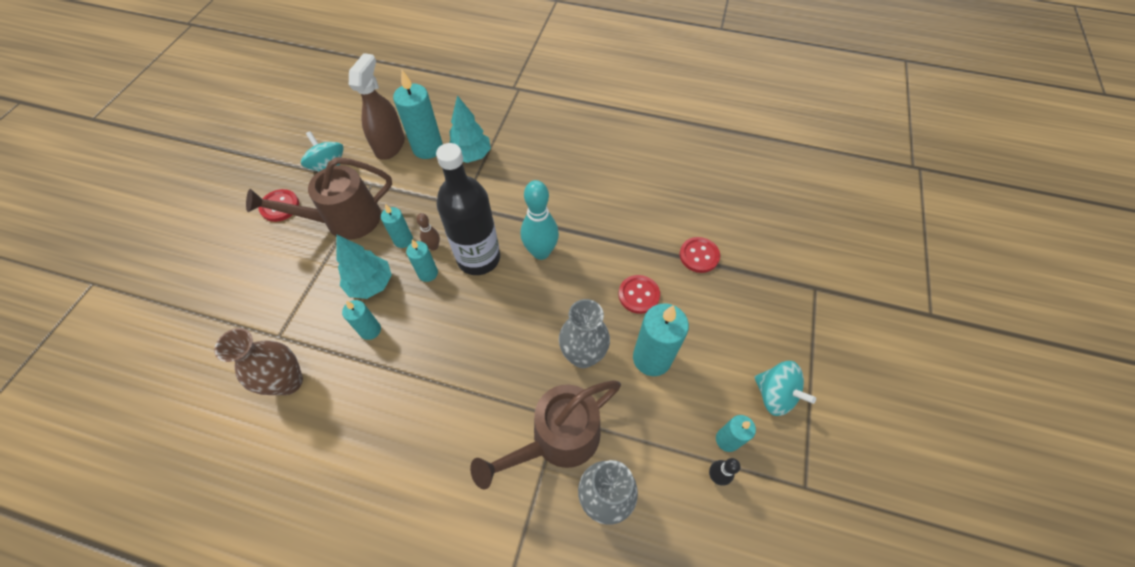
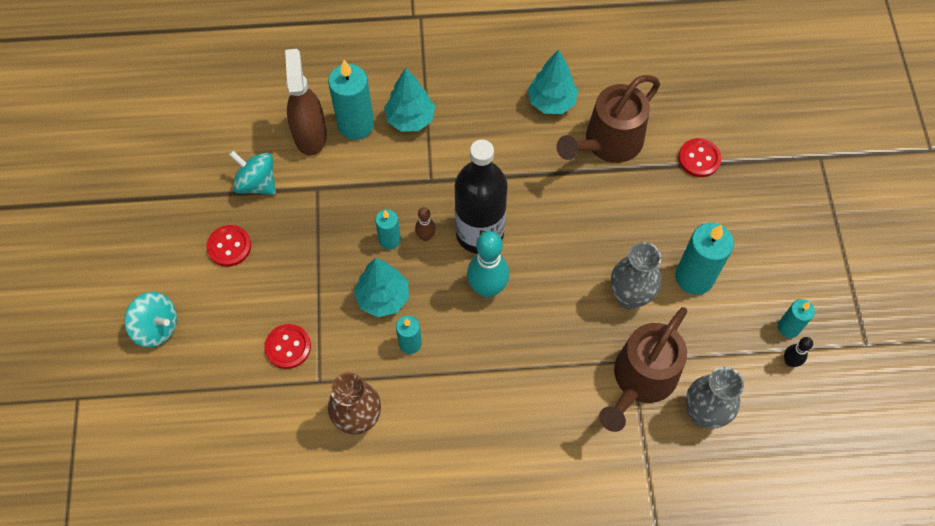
camera: 20 degrees left, 5 degrees up
brown watering can [246,157,392,240] -> brown watering can moved to [557,75,660,163]
turquoise candle [406,240,438,282] -> none
turquoise bowling pin [521,180,559,260] -> turquoise bowling pin moved to [467,231,509,298]
red button [619,275,660,314] -> red button moved to [264,324,311,369]
turquoise spinning top [754,361,816,416] -> turquoise spinning top moved to [124,292,177,348]
none -> turquoise tree [528,50,578,114]

